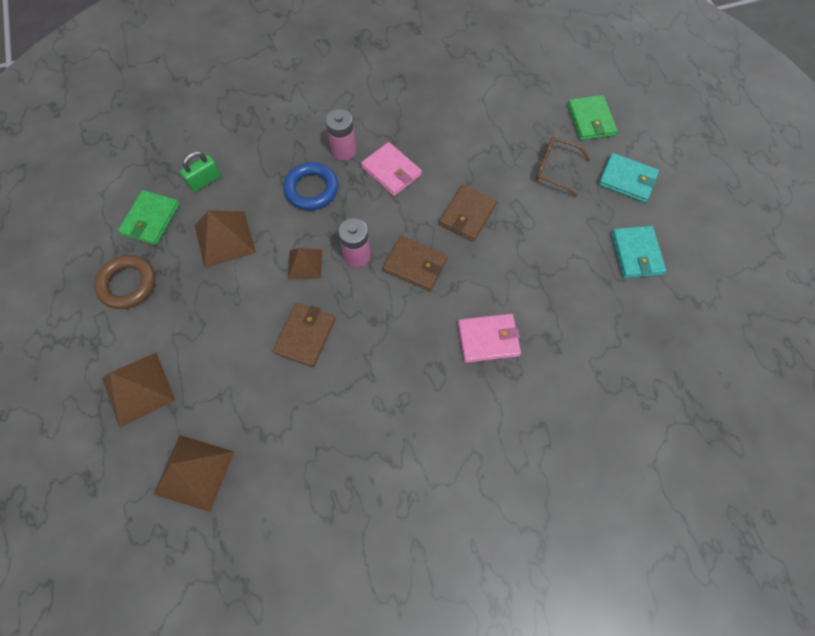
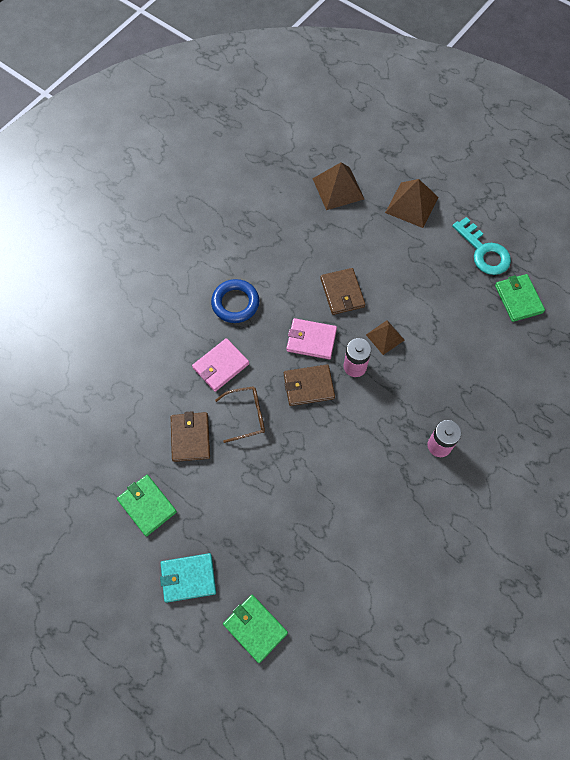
camera: 145 degrees right, 0 degrees up
brown ring [94,255,155,309] -> turquoise key [452,217,511,275]
green padlock [180,151,221,192] -> none
brown pyramid [195,210,256,268] -> none
blue ring [283,162,338,210] -> blue ring moved to [211,279,259,323]
pink wallet [361,142,422,196] -> pink wallet moved to [287,318,337,360]
brown wallet [439,184,497,241] -> brown wallet moved to [171,411,210,462]
brown glasses [536,137,590,197] -> brown glasses moved to [215,386,265,443]
turquoise wallet [611,226,666,278] -> green wallet [117,475,177,536]

